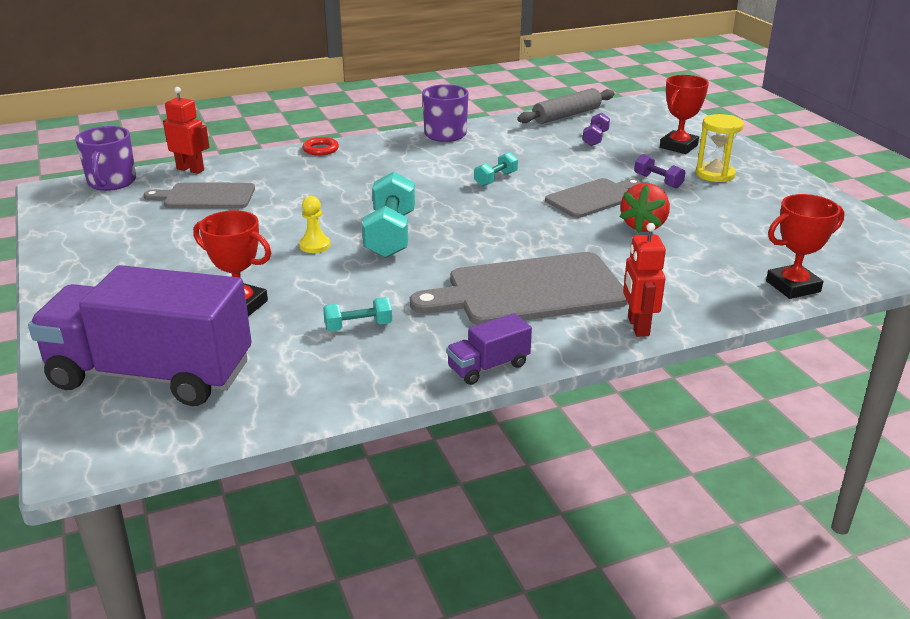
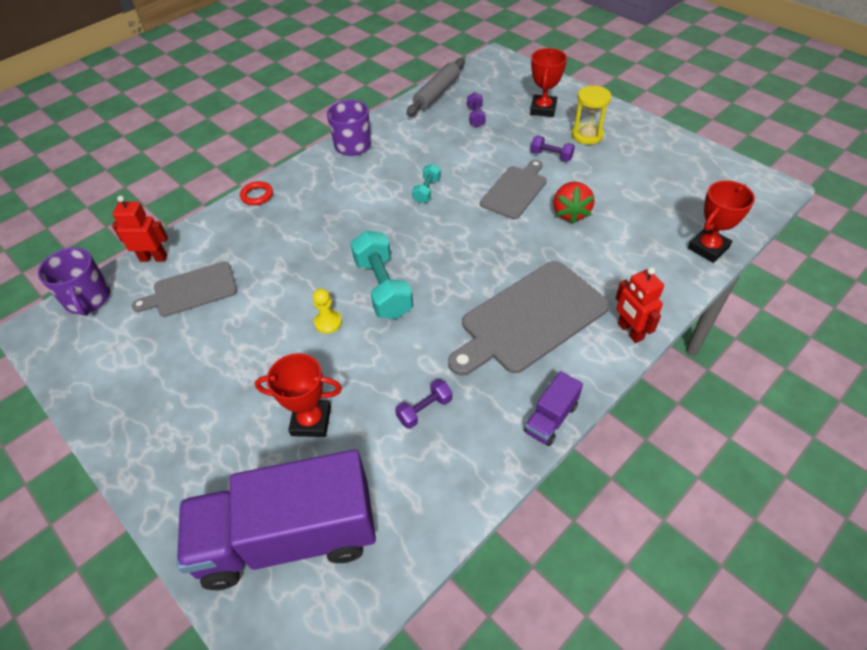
camera: 20 degrees left, 20 degrees up
turquoise dumbbell [323,297,392,332] -> purple dumbbell [395,379,452,429]

